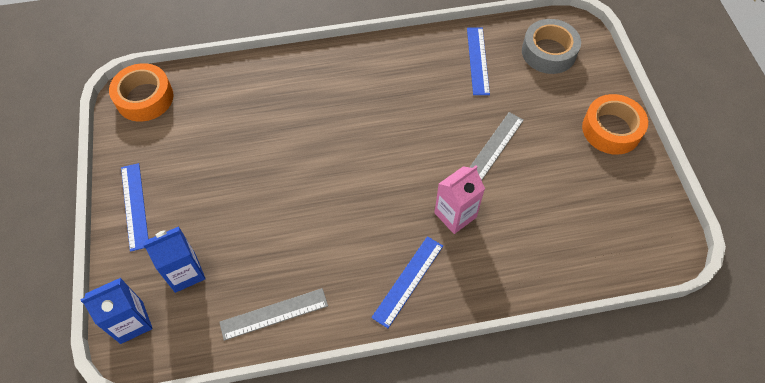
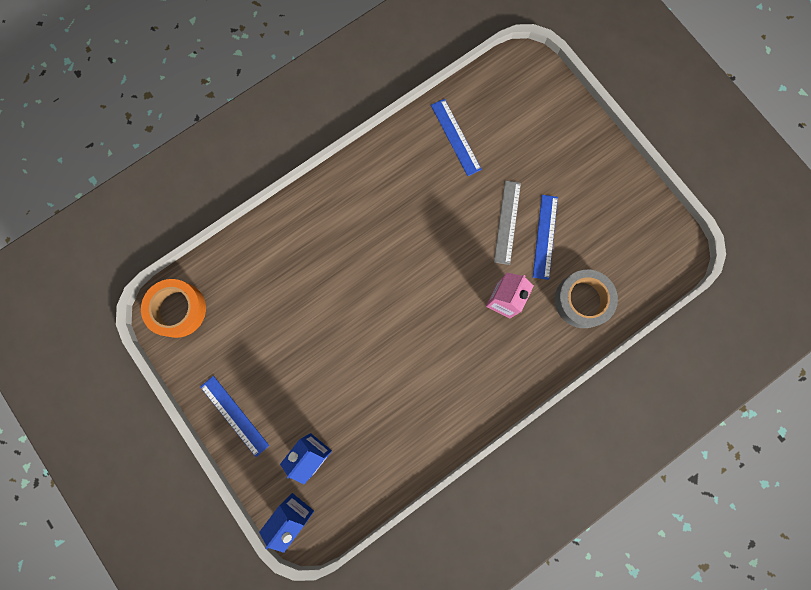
camera: 25 degrees left, 20 degrees up
grey ruler [219,288,328,341] -> none
blue ruler [371,236,443,328] -> blue ruler moved to [533,195,558,280]
grey tape [522,19,581,74] -> grey tape moved to [555,270,618,328]
orange tape [582,94,648,155] -> none

